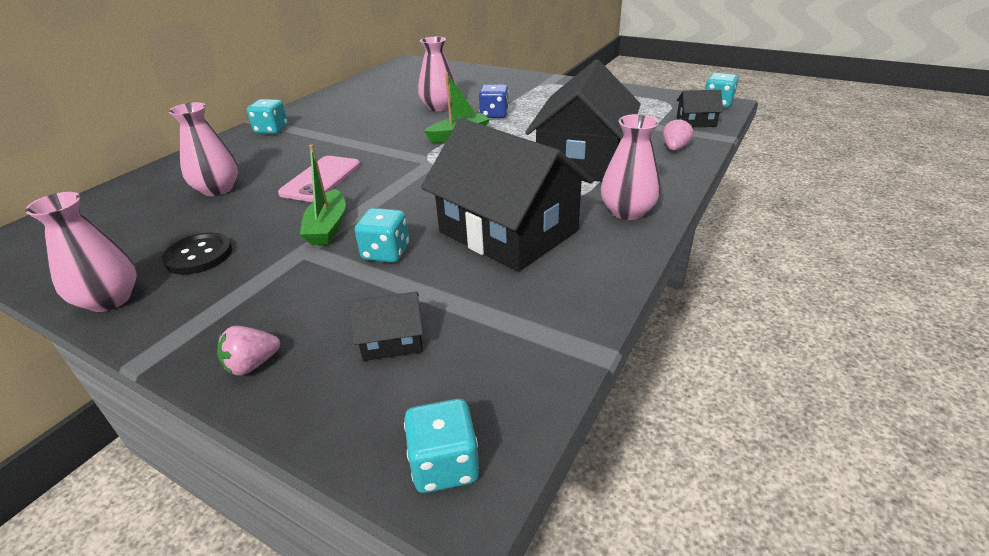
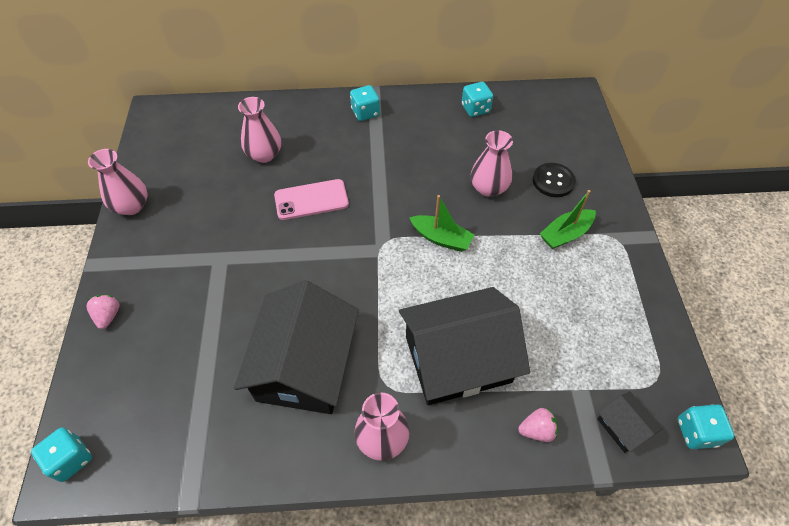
camera: 55 degrees right, 20 degrees up
black button [162,233,232,275] -> black button moved to [533,163,576,197]
pink strawberry [217,326,280,376] -> pink strawberry turned 60 degrees clockwise [87,295,119,329]
green boat [300,144,346,245] -> green boat moved to [540,190,596,249]
black house [349,291,423,361] -> none
turquoise dice [355,208,409,263] -> turquoise dice moved to [462,82,493,117]
blue dice [479,85,509,118] -> none

